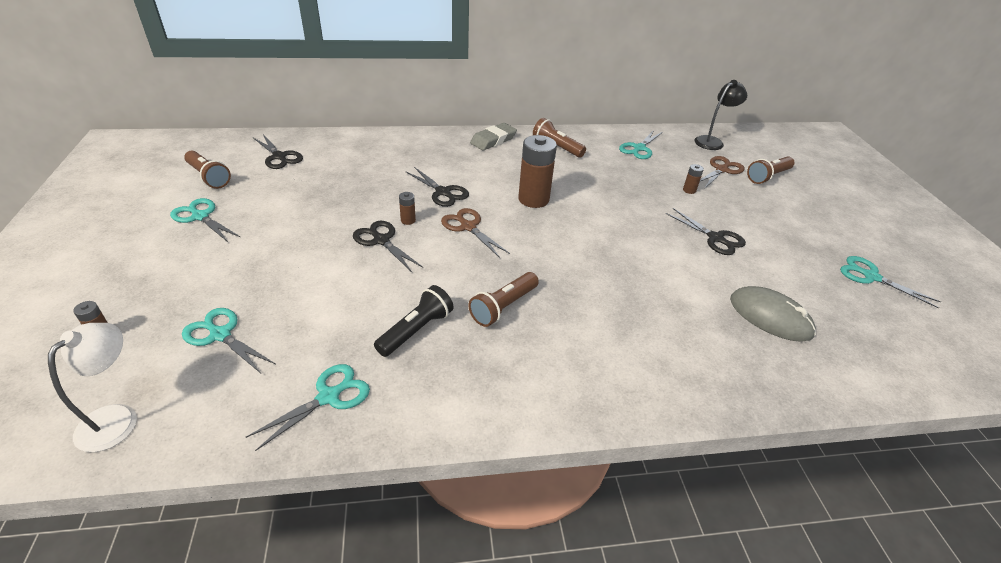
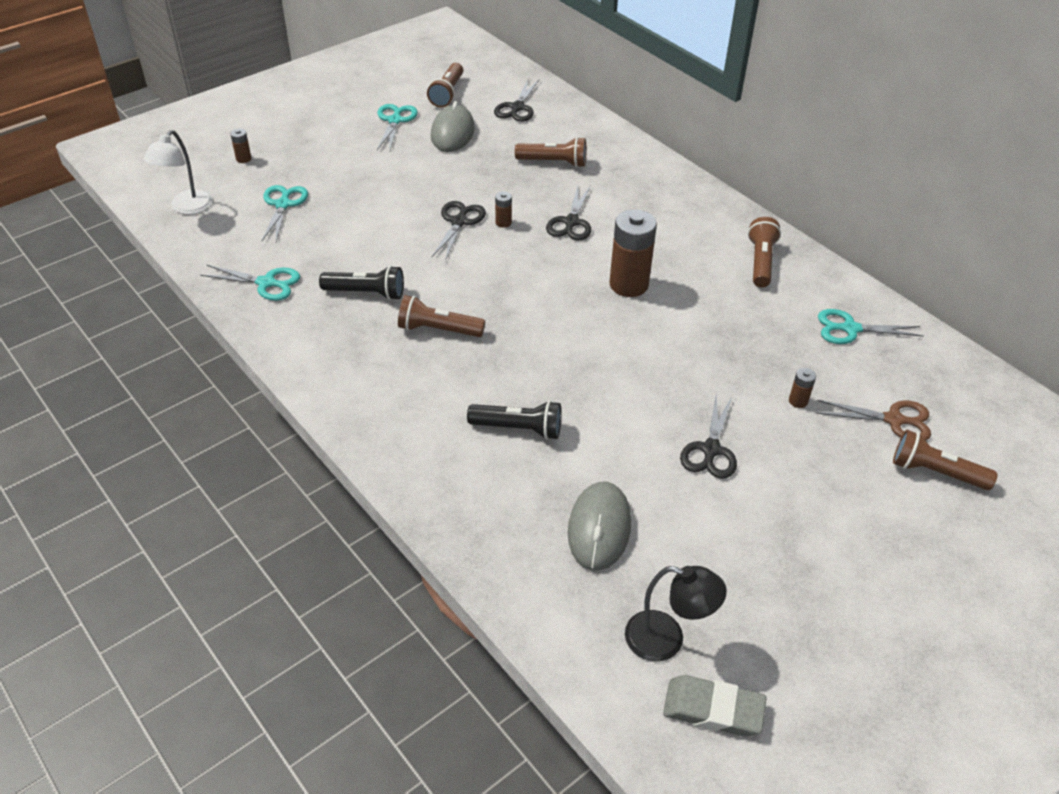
camera: 60 degrees right, 5 degrees up
white lamp [48,323,137,452] -> white lamp turned 120 degrees clockwise [143,130,213,215]
brown scissors [441,208,510,258] -> none
grey eraser [470,123,517,151] -> grey eraser moved to [663,675,766,737]
black lamp [695,80,747,150] -> black lamp moved to [625,566,727,662]
turquoise scissors [840,256,941,308] -> none
none -> grey mouse [431,101,475,152]
none -> black flashlight [467,401,562,440]
none -> brown flashlight [515,137,586,168]

